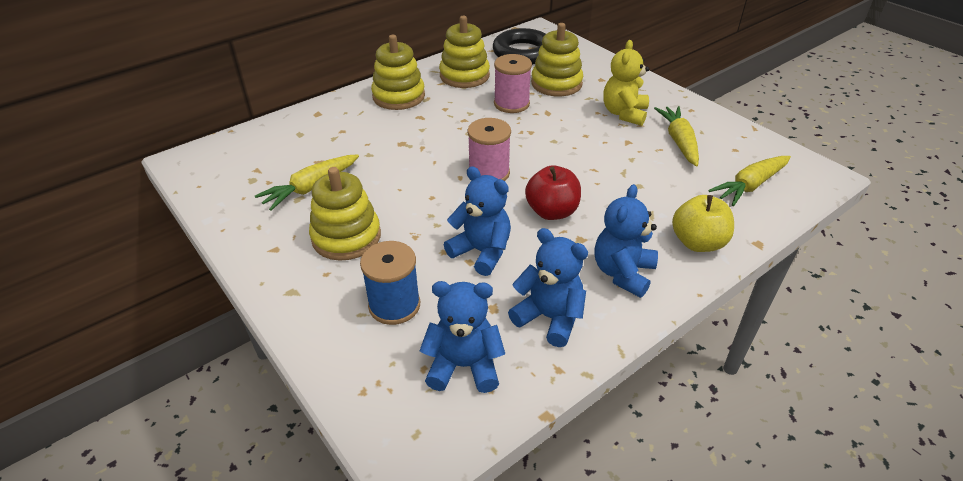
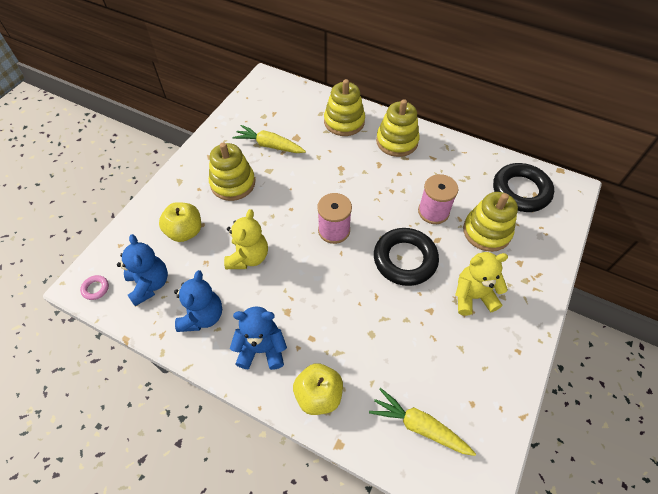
camera: 65 degrees right, 15 degrees up
blue spool [360,241,420,325] -> yellow apple [159,202,201,242]
yellow stacking toy [439,16,490,88] -> yellow stacking toy moved to [324,79,365,136]
blue teddy bear [444,166,511,276] -> yellow teddy bear [224,209,268,269]
red apple [525,165,581,220] -> none
yellow carrot [654,106,699,166] -> none
none -> pink ring [80,275,109,300]
none -> black ring [374,228,439,286]

